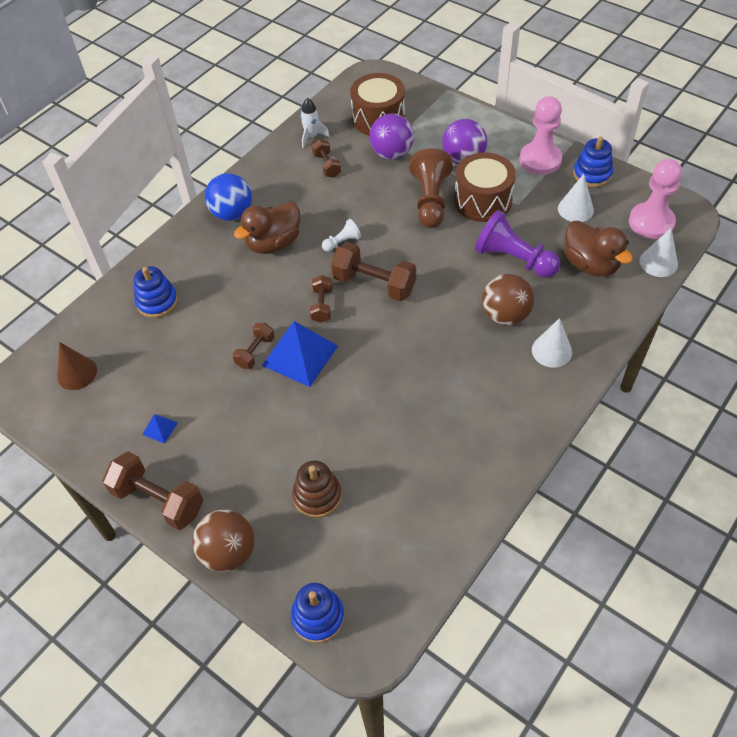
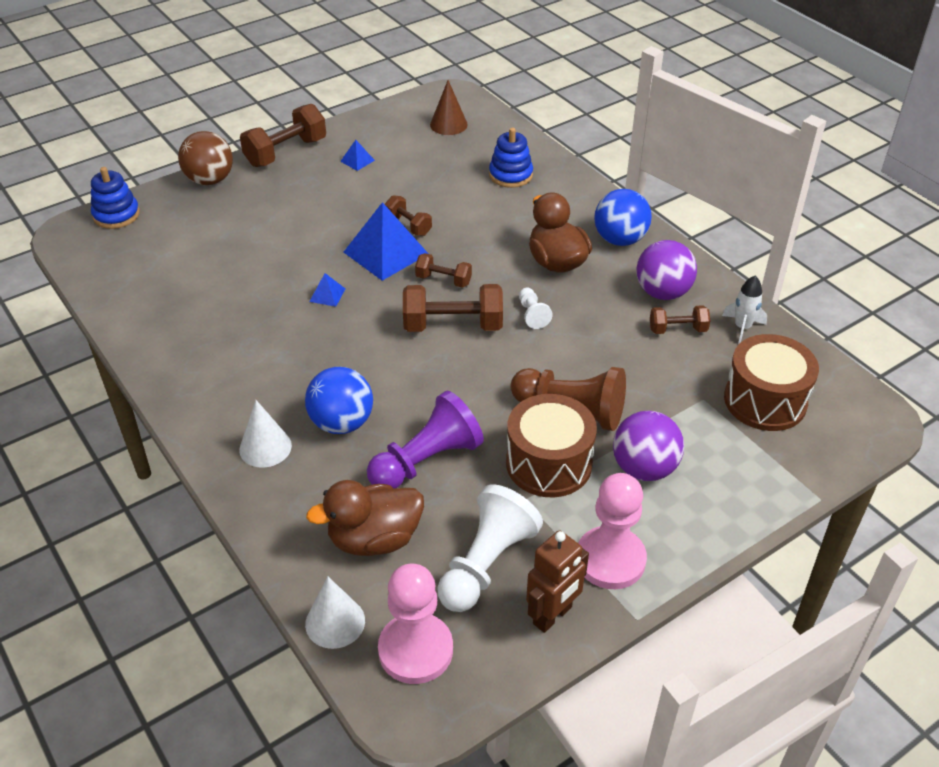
camera: 105 degrees right, 10 degrees down
brown stacking toy [292,461,342,518] -> none
brown dumbbell [331,242,416,301] -> brown dumbbell turned 45 degrees clockwise [403,284,503,332]
purple ball [369,114,414,159] -> purple ball moved to [636,240,697,300]
brown ball [482,274,534,325] -> blue ball [305,367,373,434]
white cone [558,174,594,222] -> white pawn [437,484,543,612]
blue stacking toy [573,137,613,187] -> brown robot [526,530,589,633]
none -> blue pyramid [309,273,345,307]

